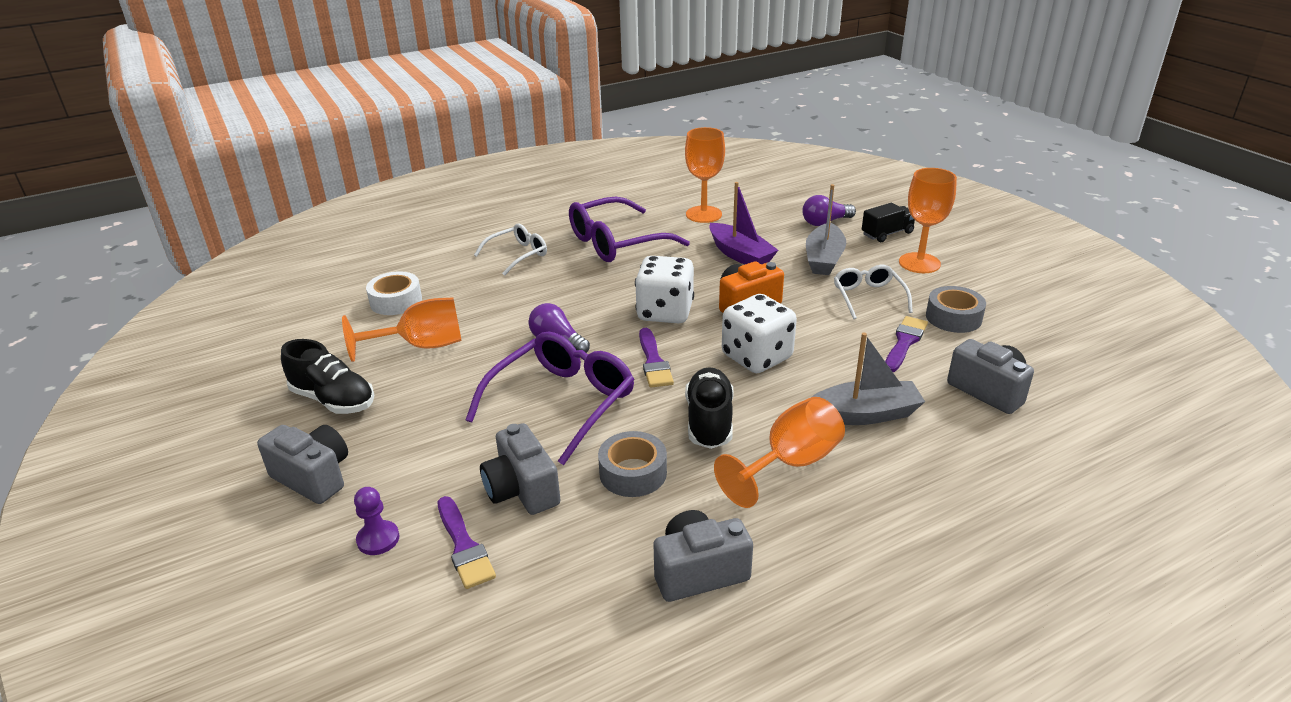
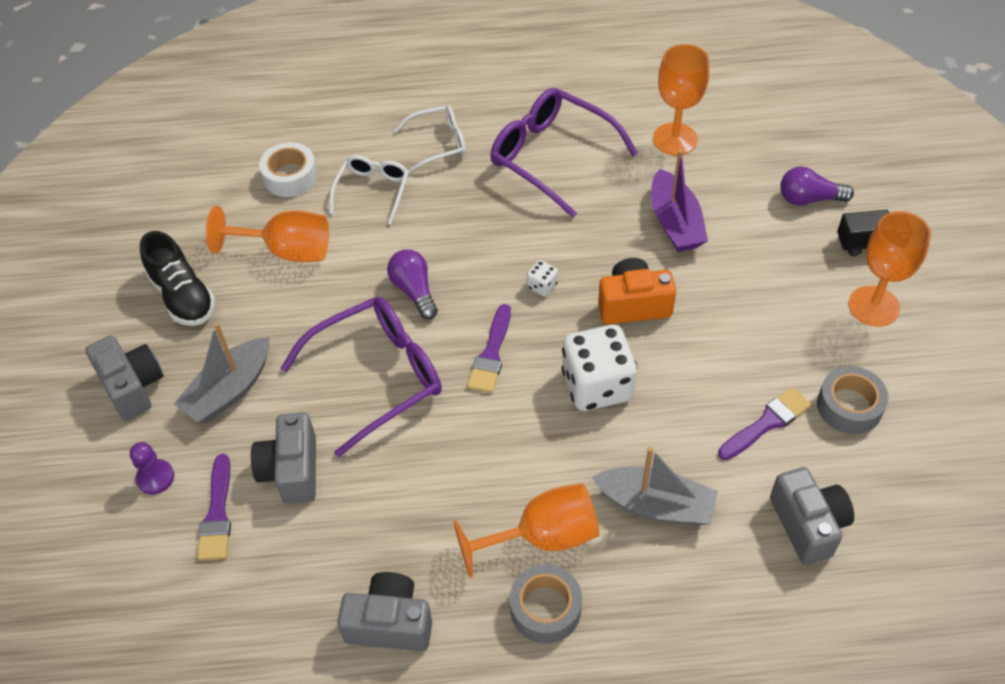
camera: 25 degrees right, 20 degrees up
purple glasses [569,197,690,262] -> purple glasses turned 45 degrees clockwise [491,88,638,217]
grey tape [598,431,667,497] -> grey tape moved to [510,564,582,643]
white dice [635,256,694,323] -> white dice [527,260,558,296], size x0.43
black shoe [685,367,734,449] -> none
grey boat [806,184,846,275] -> grey boat moved to [174,323,269,423]
white glasses [834,265,913,319] -> white glasses moved to [329,155,409,225]

